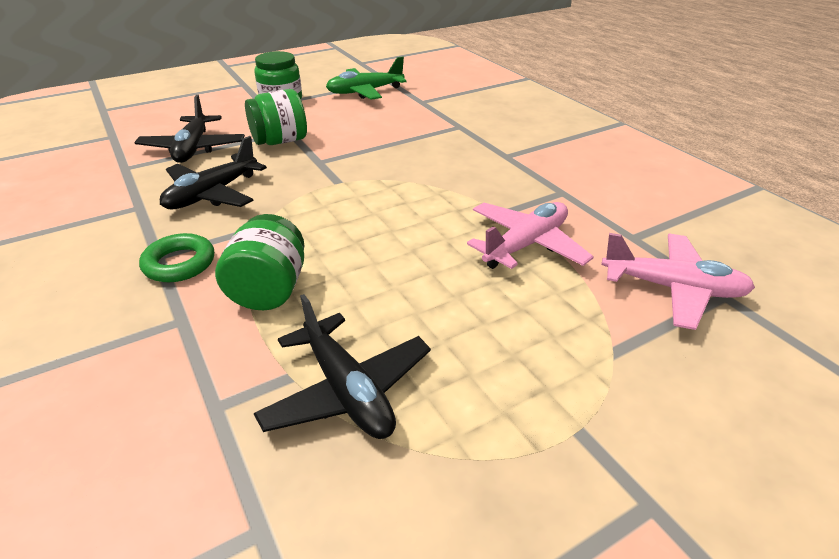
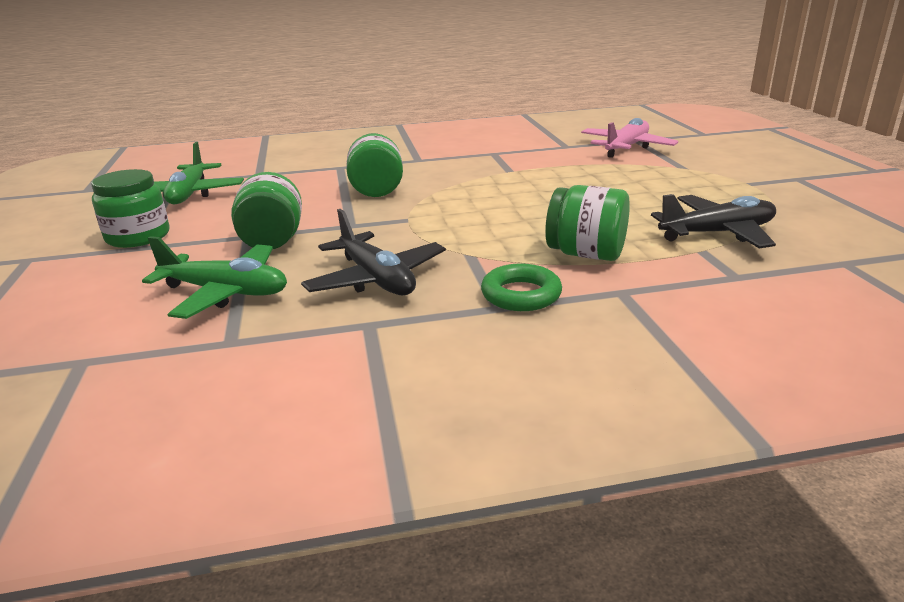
camera: 70 degrees left, 10 degrees down
black plane [134,95,245,163] -> green plane [142,236,287,319]
pink plane [467,202,594,269] -> none
none -> green jar [346,133,403,197]

